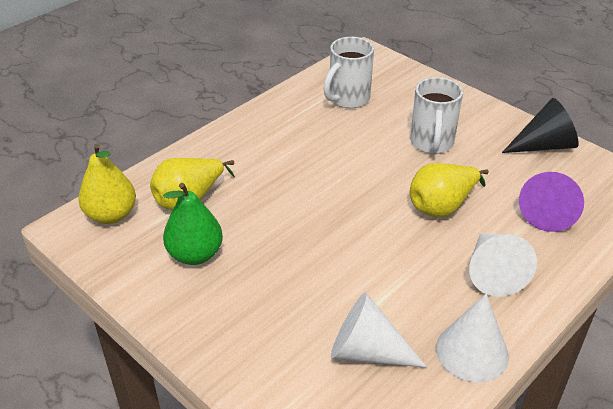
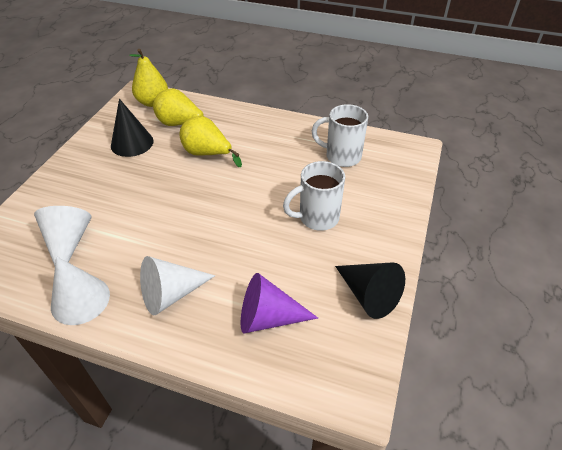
camera: 65 degrees right, 5 degrees up
green pear [163,183,223,265] -> black cone [111,99,154,157]
yellow pear [410,163,489,217] -> yellow pear moved to [180,116,242,167]

